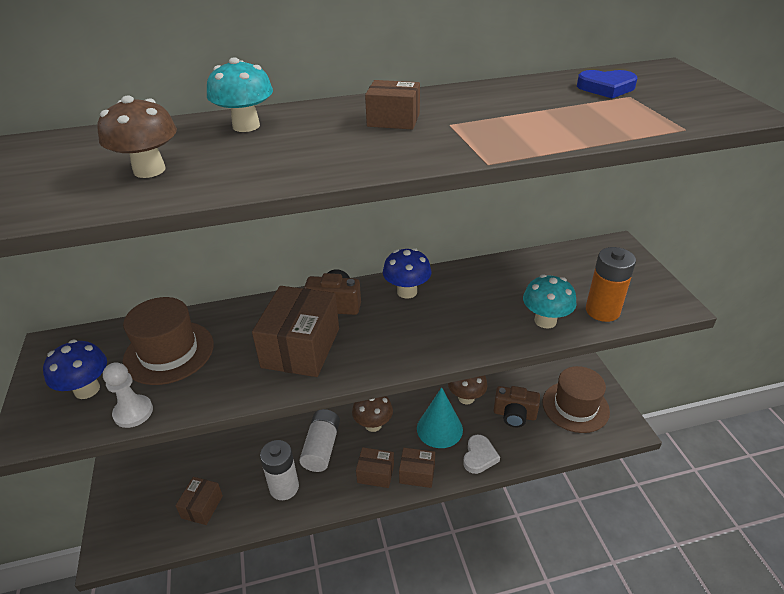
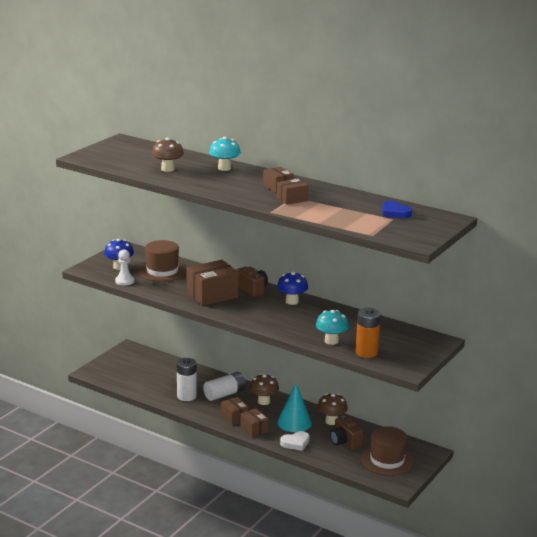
camera: 45 degrees right, 15 degrees down
brown box [175,477,223,525] -> brown box moved to [277,178,309,205]

